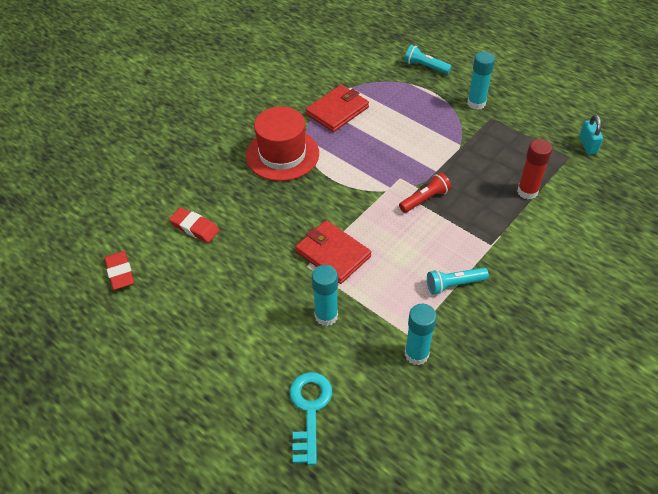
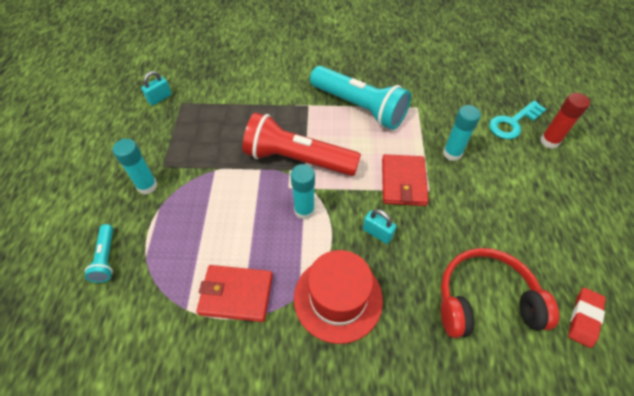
camera: 130 degrees left, 5 degrees up
red eraser [169,207,219,243] -> red headphones [441,248,559,338]
red flashlight [399,172,451,213] -> red flashlight [243,113,361,176], size x2.19
turquoise glue stick [405,304,437,365] -> turquoise glue stick moved to [291,164,315,220]
turquoise flashlight [427,267,489,294] -> turquoise flashlight [310,66,411,130], size x2.19
red glue stick [517,139,552,199] -> red glue stick moved to [540,93,590,149]
none -> turquoise padlock [363,209,397,244]

